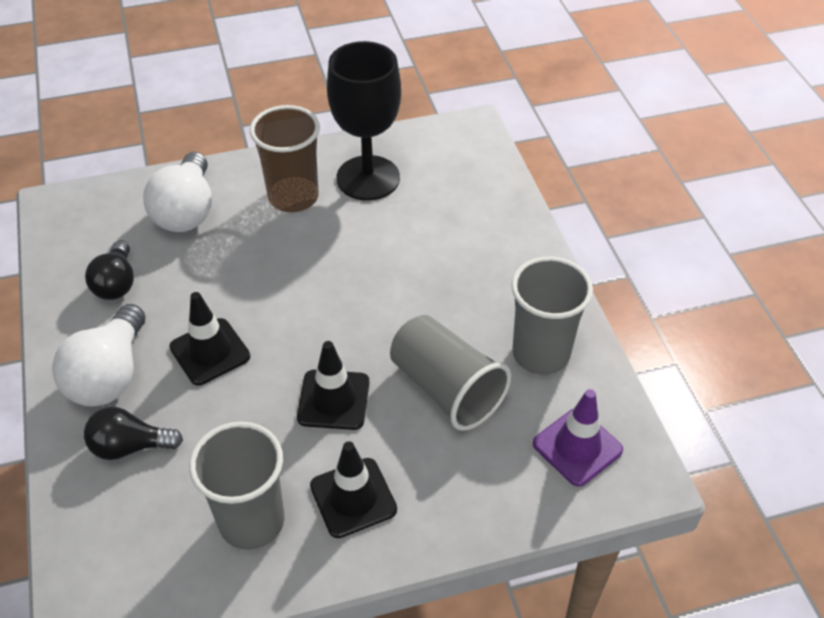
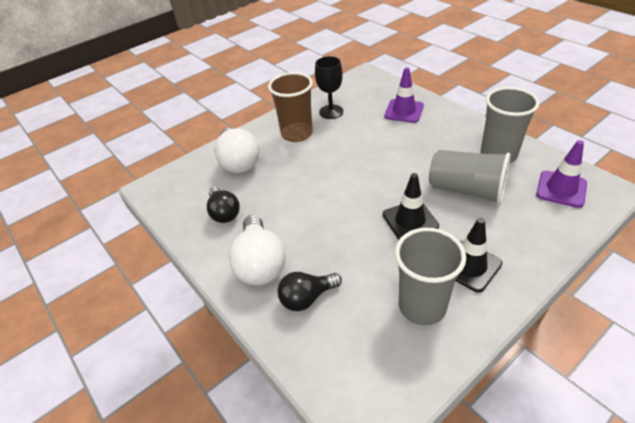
camera: 20 degrees left, 5 degrees down
black traffic cone [169,292,250,385] -> none
black goblet [327,41,401,200] -> black goblet [315,56,343,119], size x0.62
none -> purple traffic cone [384,67,424,123]

